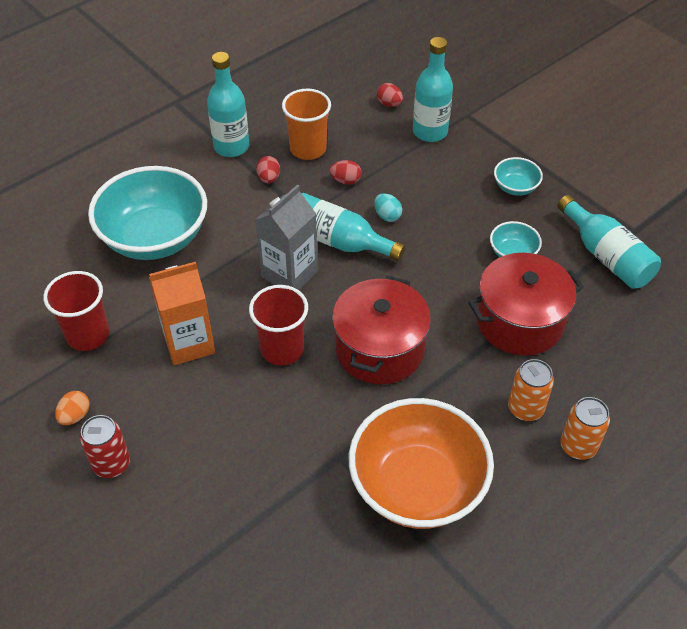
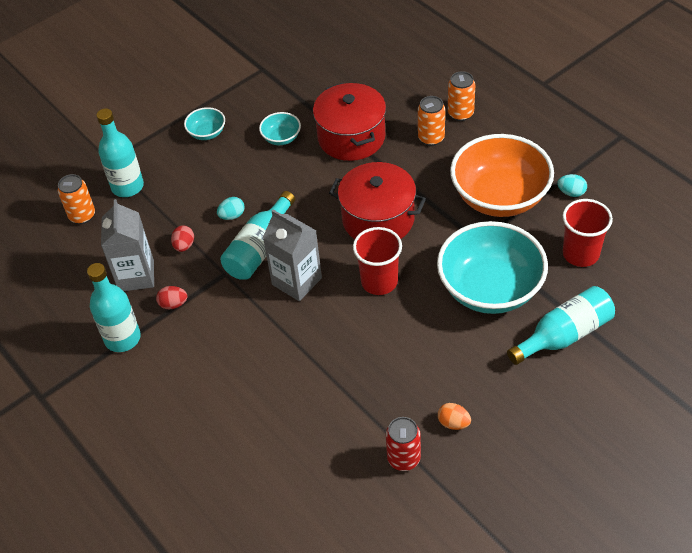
camera: 85 degrees left, 0 degrees up
red cup [43,271,109,351] -> red cup moved to [563,199,613,267]
red can [80,415,130,478] -> red can moved to [386,417,421,471]
turquoise bowl [88,166,207,260] -> turquoise bowl moved to [437,221,548,314]
orange carton [149,262,215,365] -> none
orange cup [282,89,331,160] -> grey carton [101,199,154,291]
red egg [377,83,403,107] -> orange can [58,174,95,224]
turquoise bottle [557,195,661,289] -> turquoise bottle moved to [507,286,615,365]
none -> turquoise egg [557,174,587,197]

